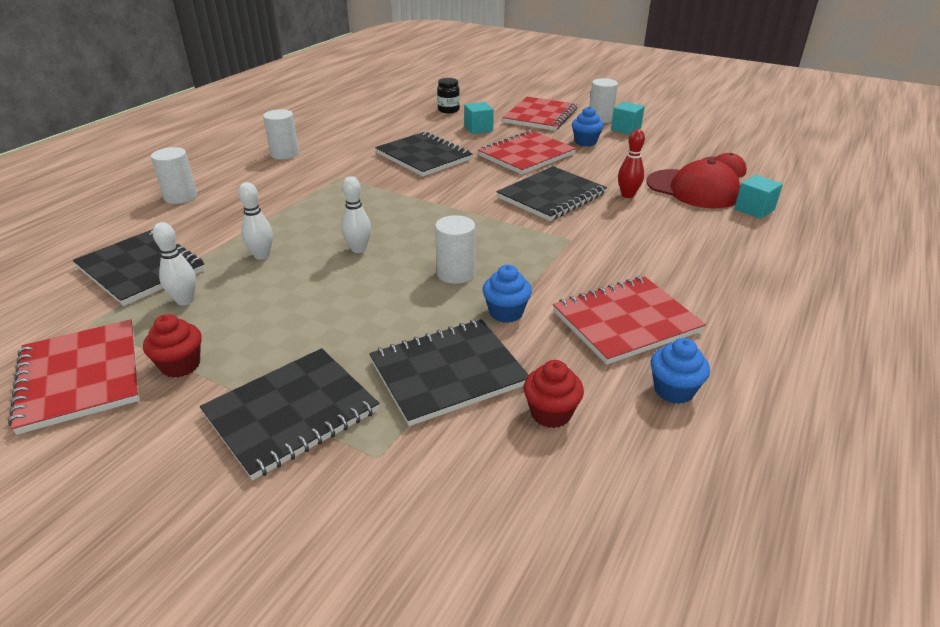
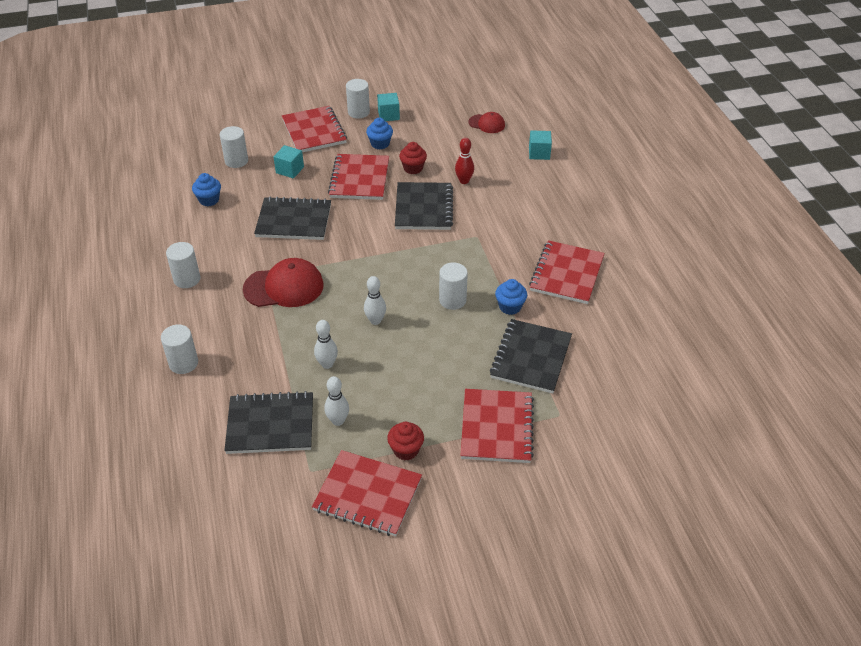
camera: 45 degrees left, 10 degrees up
black notebook [200,348,379,480] -> red notebook [460,389,534,463]
black jar [437,78,460,113] -> white cylinder [220,126,248,168]
red cupcake [524,360,584,428] -> red cupcake moved to [399,142,427,174]
red cap [647,159,740,208] -> red cap moved to [243,258,324,307]
blue cupcake [651,338,710,404] -> blue cupcake moved to [192,173,221,206]

